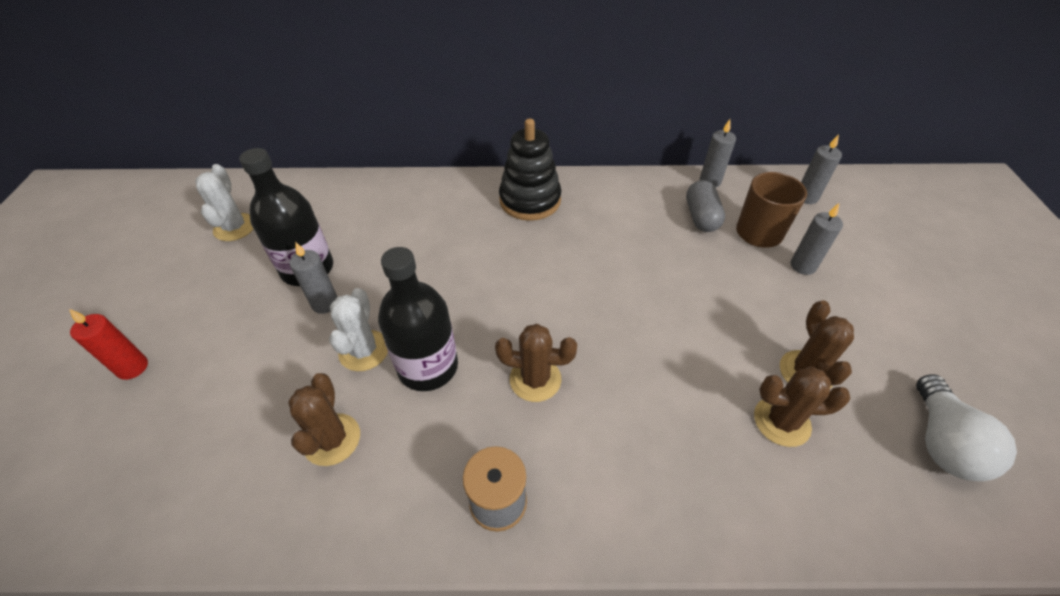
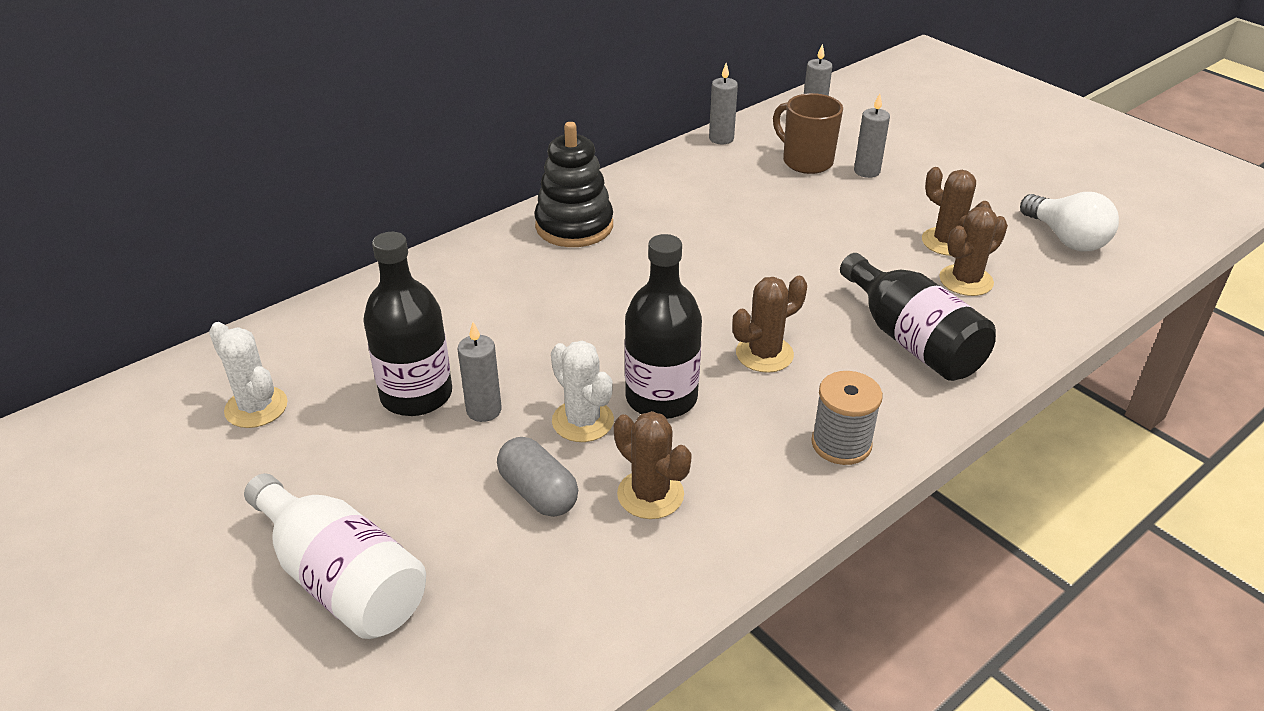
camera: 40 degrees left, 10 degrees down
red candle [69,309,148,380] -> white bottle [244,473,426,639]
grey capsule [686,180,725,232] -> grey capsule moved to [497,437,578,517]
none -> black bottle [840,253,996,381]

